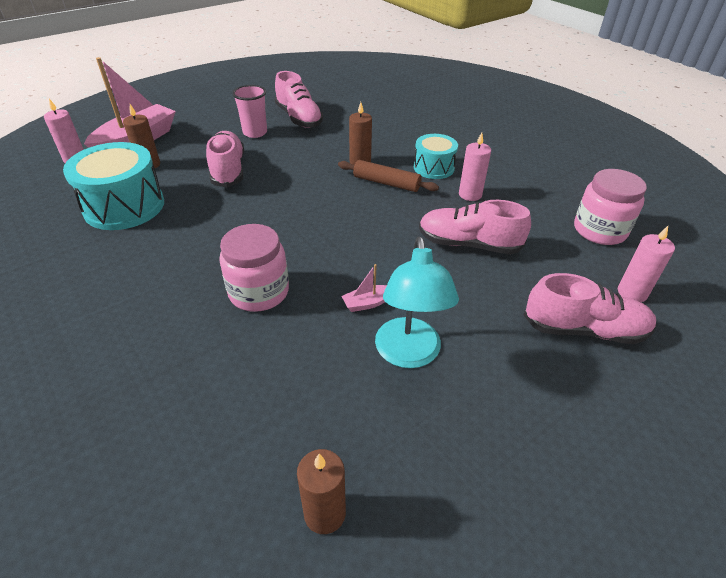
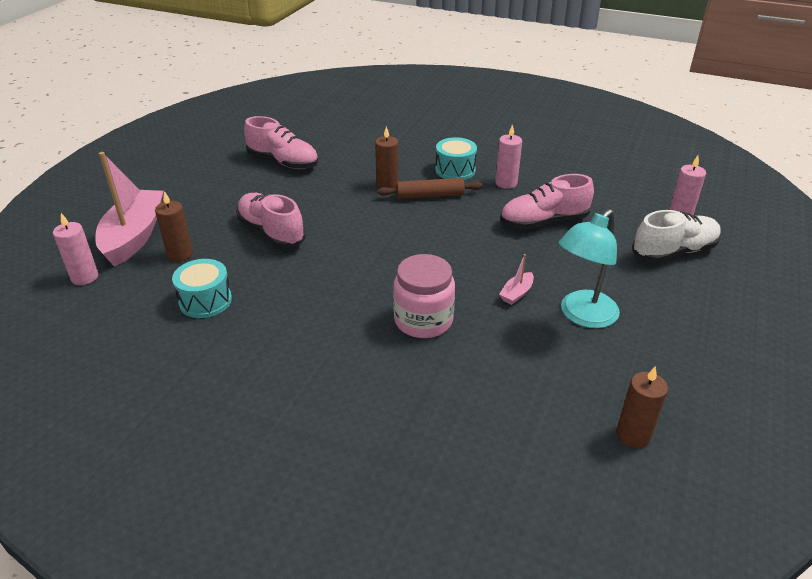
camera: 30 degrees left, 5 degrees down
turquoise drum [63,142,164,230] -> turquoise drum [172,259,232,318], size x0.59
pink cup [232,85,267,138] -> none
turquoise lamp [375,237,459,368] -> turquoise lamp turned 75 degrees clockwise [558,209,620,328]
pink shoe [523,273,657,344] -> white shoe [632,210,721,263]
pink jar [574,169,647,245] -> none

